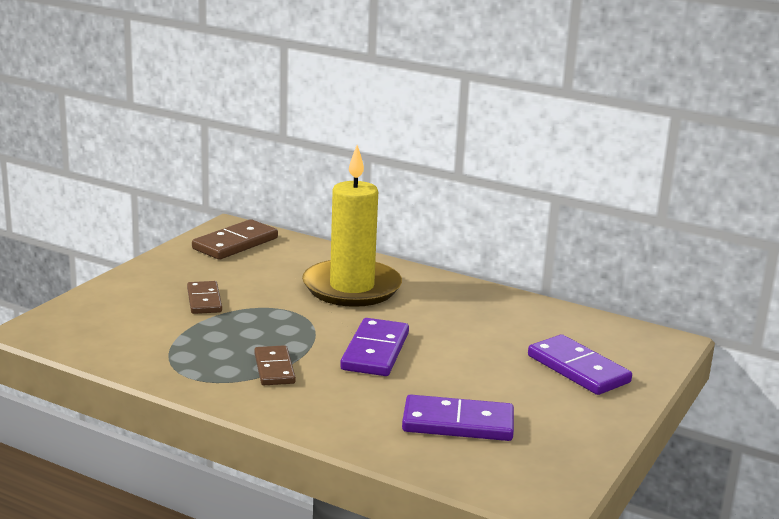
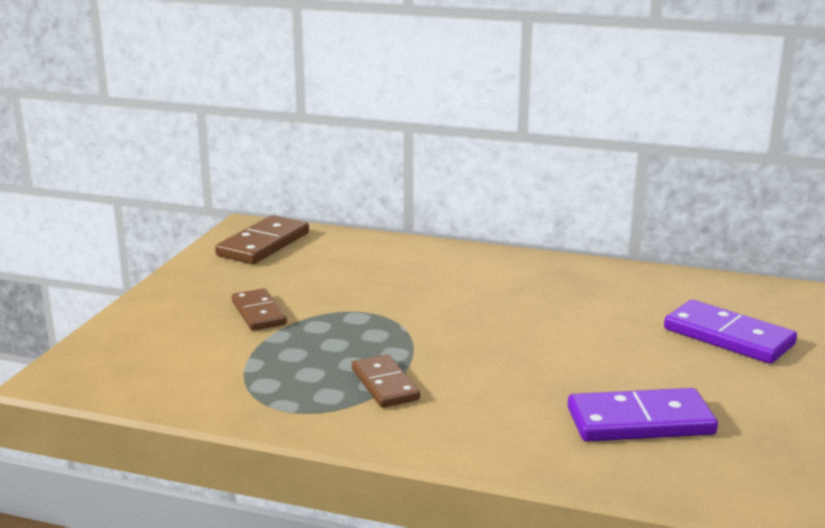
camera: 10 degrees left, 0 degrees up
yellow candle [302,145,402,307] -> none
purple domino [340,318,409,376] -> none

